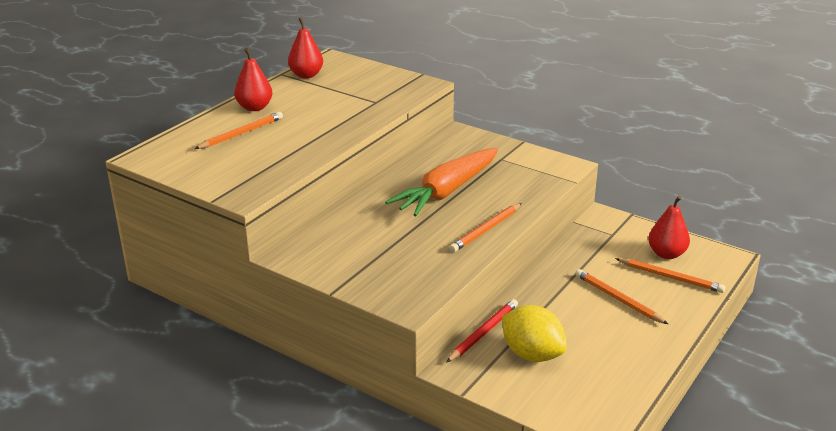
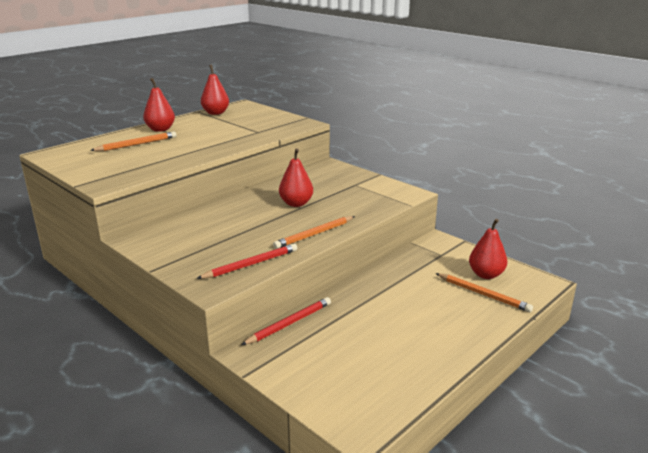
camera: 10 degrees right, 5 degrees down
orange carrot [385,148,498,216] -> red pear [279,149,313,207]
yellow lemon [502,305,567,362] -> none
orange pencil [575,269,668,324] -> none
none -> red pencil [196,243,297,279]

